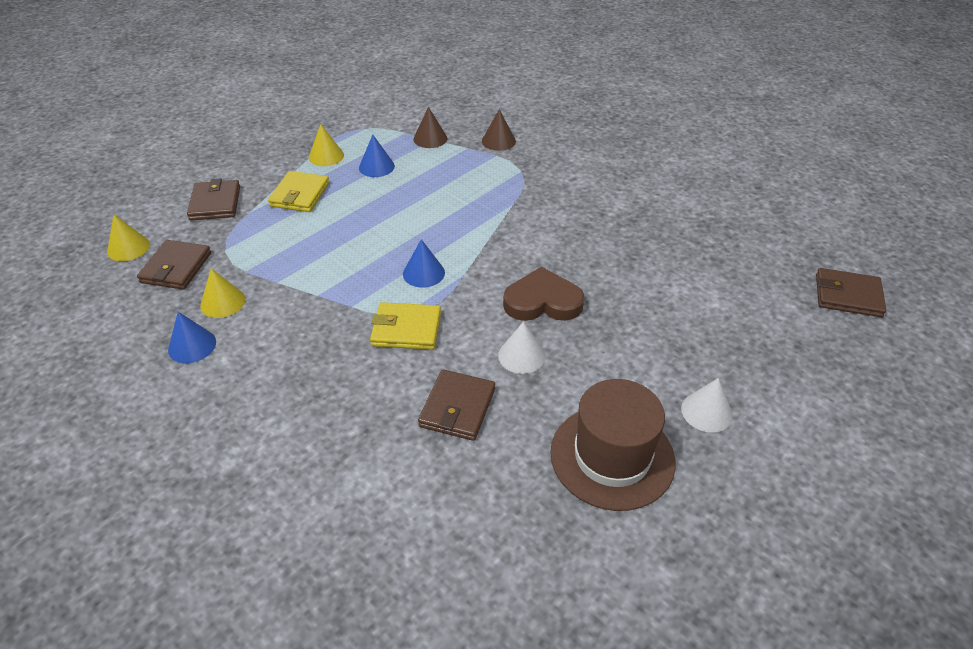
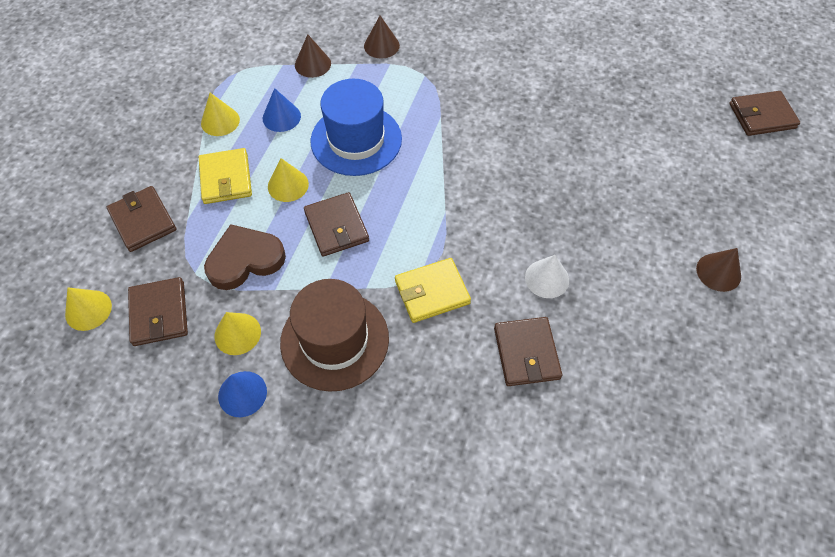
camera: 25 degrees left, 15 degrees up
blue cone [403,239,445,288] -> none
brown heart [503,267,584,321] -> brown heart moved to [204,224,286,290]
brown hat [550,379,675,511] -> brown hat moved to [280,279,389,392]
white cone [681,378,733,433] -> brown cone [696,248,741,292]
none -> yellow cone [268,158,309,202]
none -> brown wallet [304,192,369,257]
none -> blue hat [310,79,402,176]

